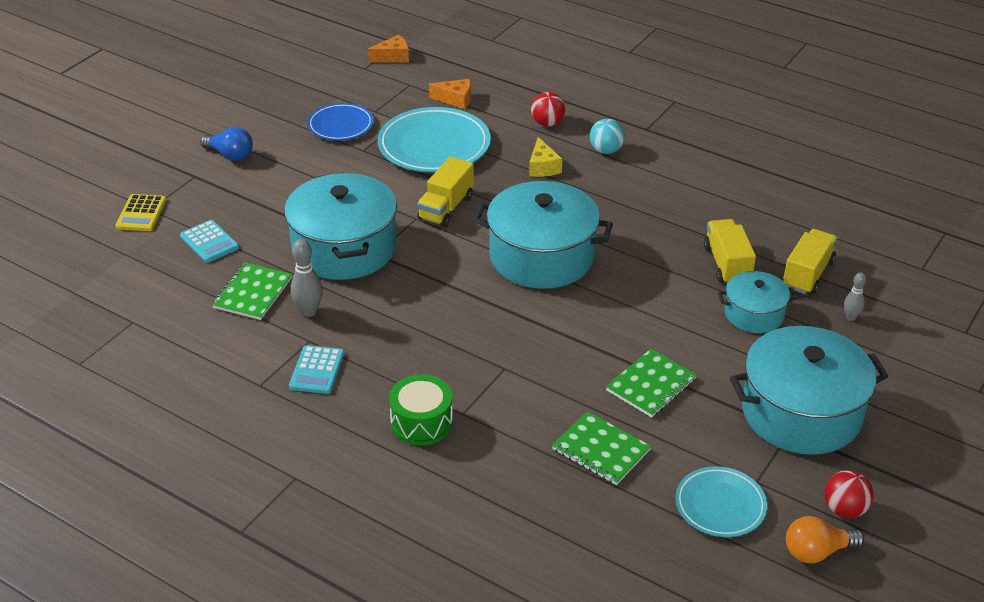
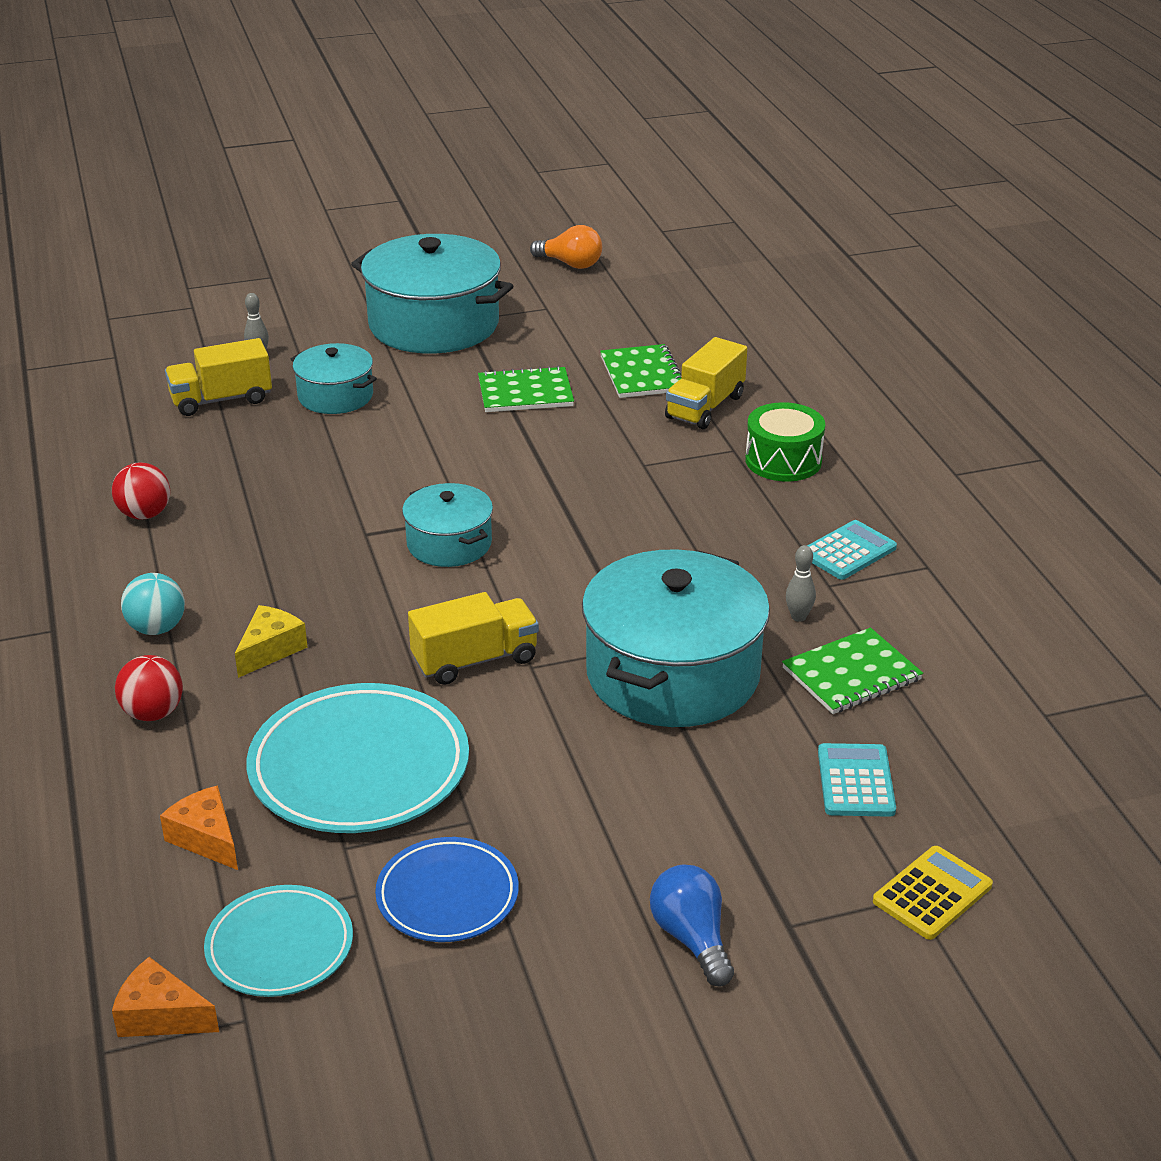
camera: 140 degrees left, 5 degrees down
grey bowling pin [291,239,323,317] -> grey bowling pin [786,545,816,622], size x0.63
turquoise pot [473,181,613,289] -> turquoise pot [402,483,493,567], size x0.54
turquoise plate [675,466,767,537] -> turquoise plate moved to [204,885,353,997]
yellow truck [704,219,756,283] -> yellow truck moved to [665,337,747,429]
red ball [824,470,874,518] -> red ball moved to [112,463,170,519]

